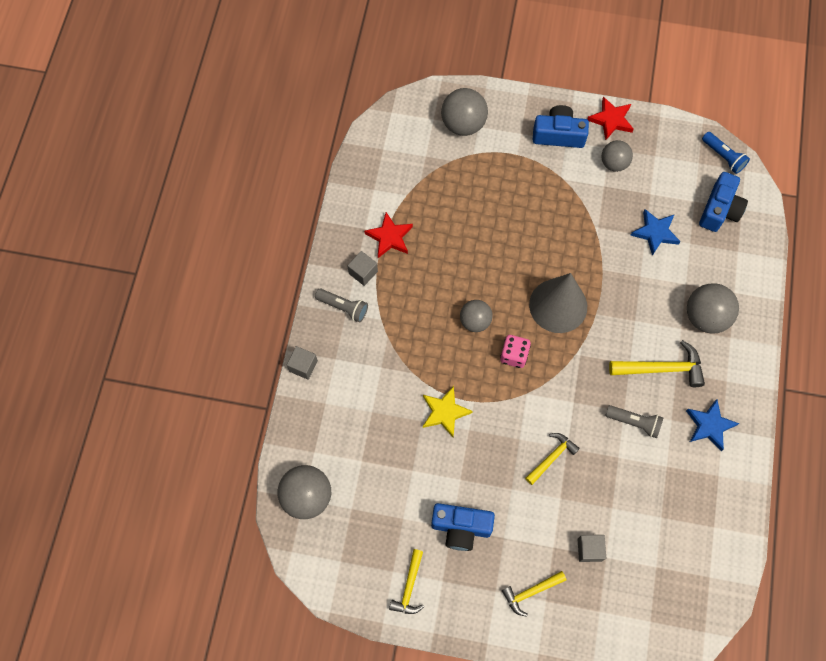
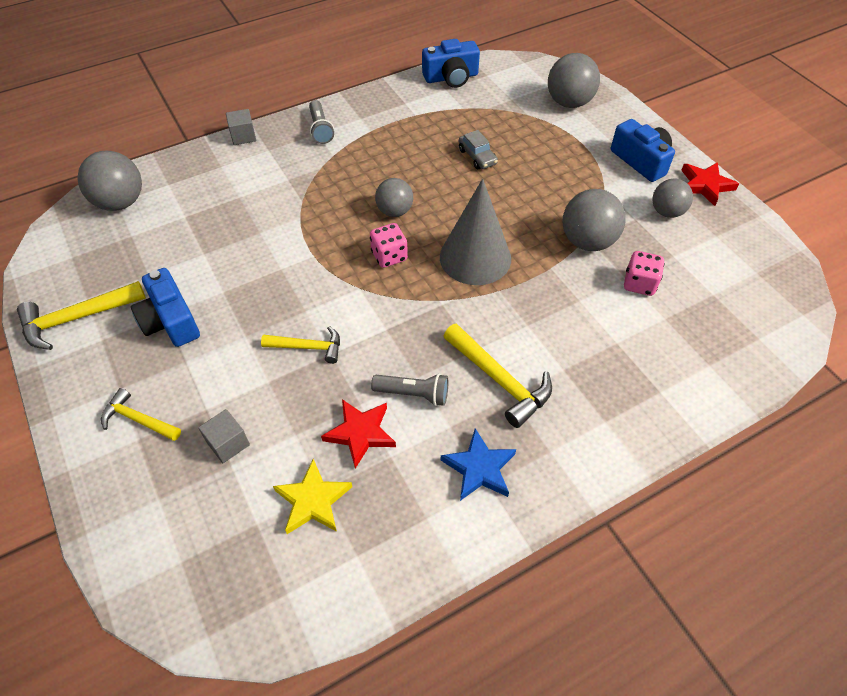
camera: 50 degrees right, 15 degrees down
grey cube [347,251,378,286] -> none
red star [364,212,413,258] -> red star moved to [321,399,396,469]
yellow hammer [389,549,424,614] -> yellow hammer [17,281,146,350], size x1.55
yellow star [423,386,473,437] -> yellow star moved to [273,459,352,534]
grey flashlight [605,405,663,438] -> grey flashlight turned 60 degrees counterclockwise [371,374,448,406]
blue star [630,209,681,256] -> pink dice [624,251,665,296]
grey ball [687,283,739,334] -> grey ball moved to [563,189,626,251]
blue camera [699,172,748,232] -> blue camera moved to [422,39,480,88]
blue flashlight [702,132,750,174] -> none
none -> grey car [459,130,498,170]

